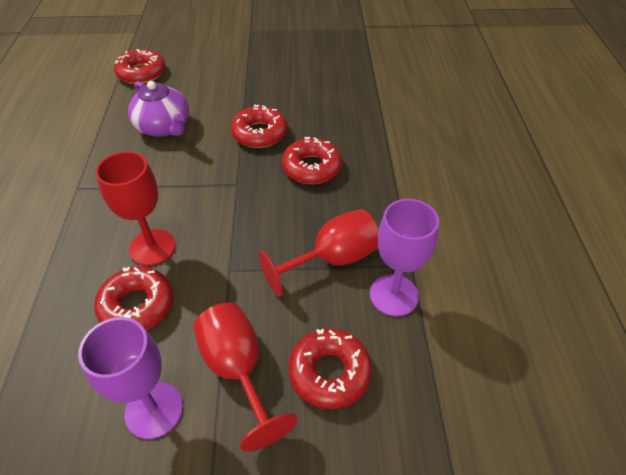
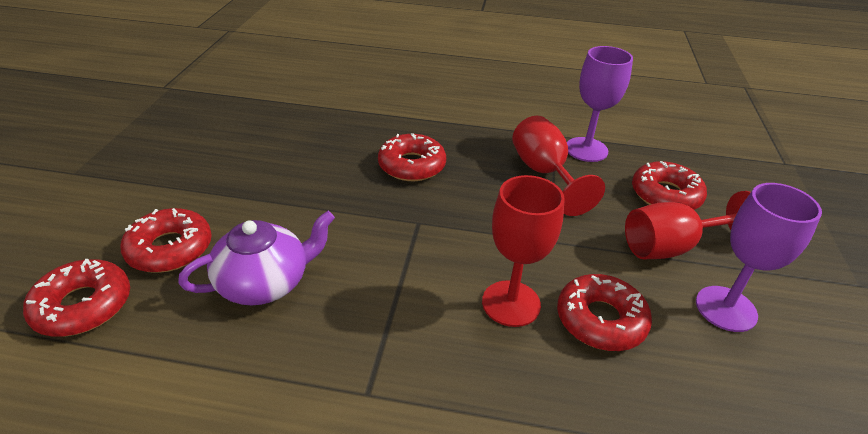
camera: 80 degrees left, 10 degrees down
red donut [231,104,287,148] -> red donut moved to [120,208,212,273]

